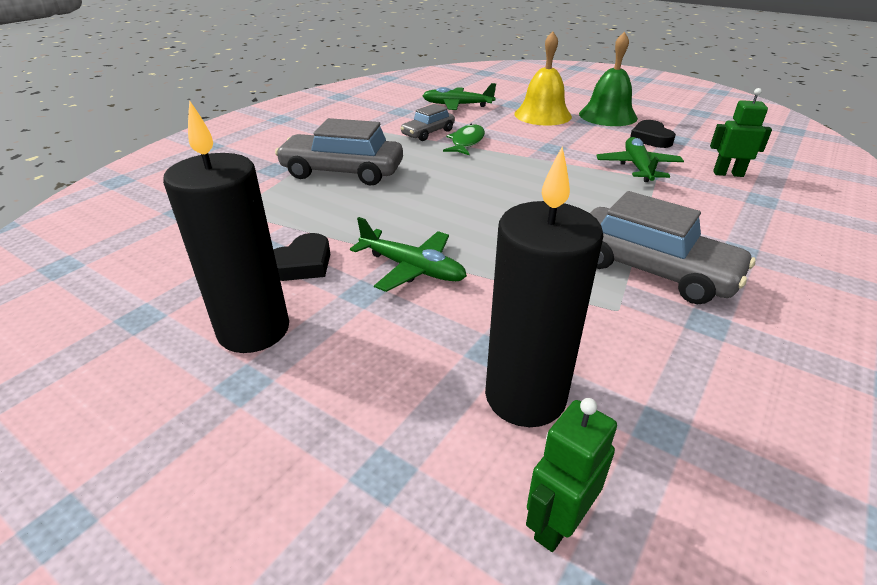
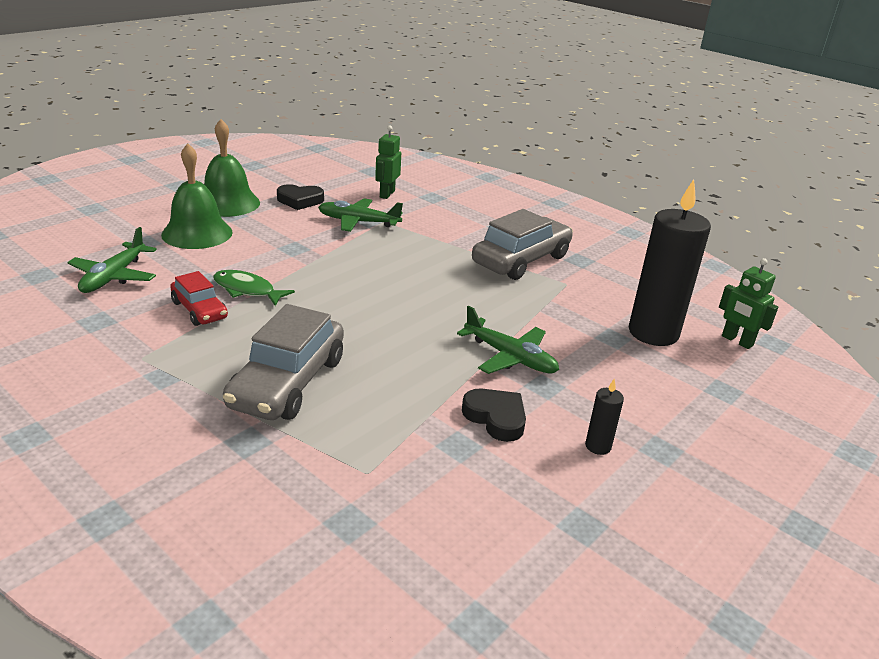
camera: 85 degrees left, 5 degrees down
black candle [163,100,289,353] -> black candle [585,378,624,455], size x0.42
green plane [350,217,467,292] -> green plane turned 90 degrees clockwise [457,306,559,374]
grey car [400,104,455,141] -> red car [170,271,228,326]
yellow bell [514,31,572,126] -> green bell [161,143,233,249]

